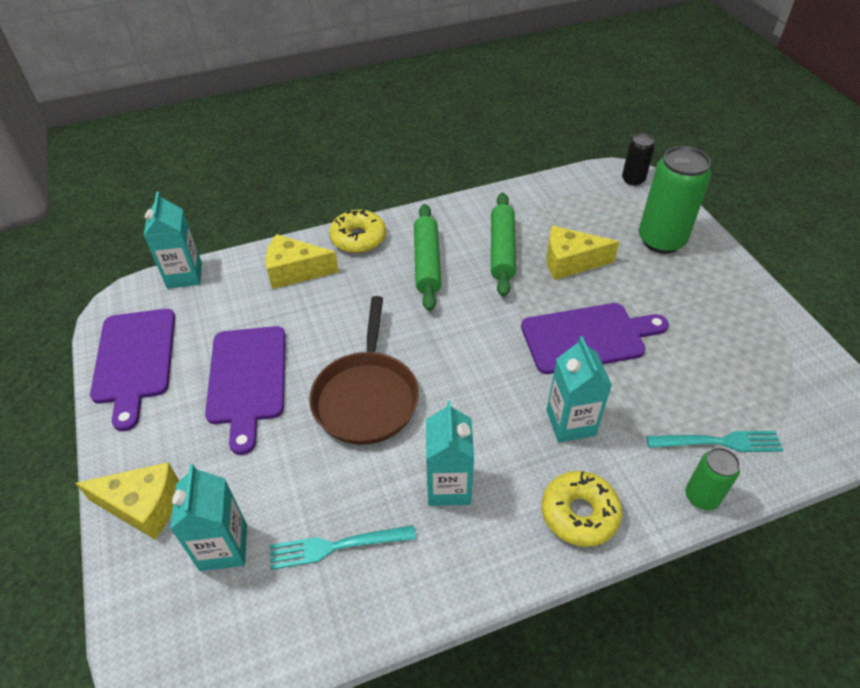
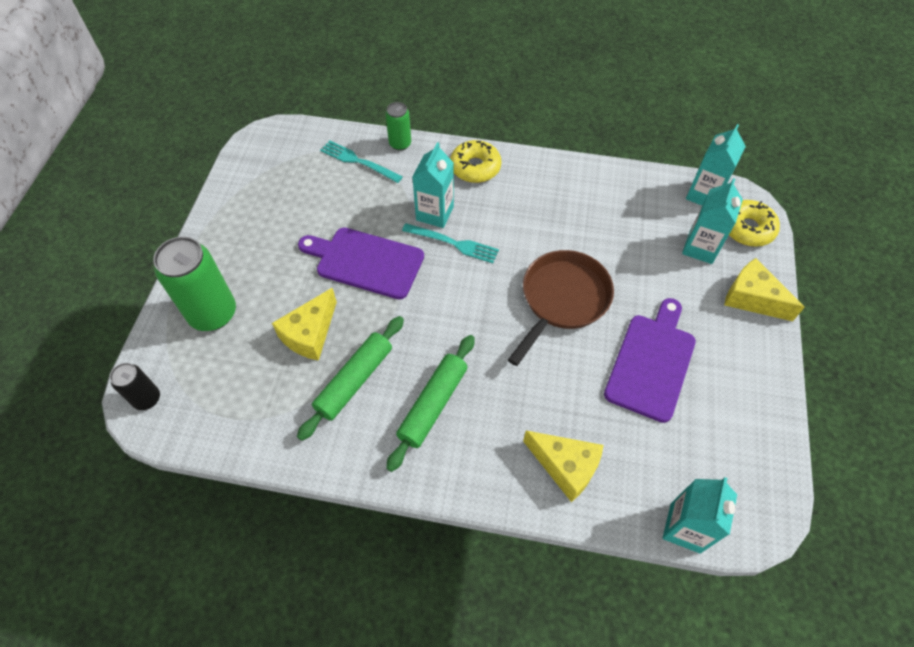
camera: 150 degrees left, 10 degrees up
purple cutting board [90,309,175,431] -> none
turquoise fork [270,525,416,570] -> turquoise fork moved to [402,223,499,263]
yellow donut [329,210,386,253] -> yellow donut moved to [729,200,780,247]
turquoise carton [426,401,474,506] -> turquoise carton moved to [686,124,746,206]
yellow cheese [547,226,619,280] -> yellow cheese turned 90 degrees clockwise [272,288,337,361]

